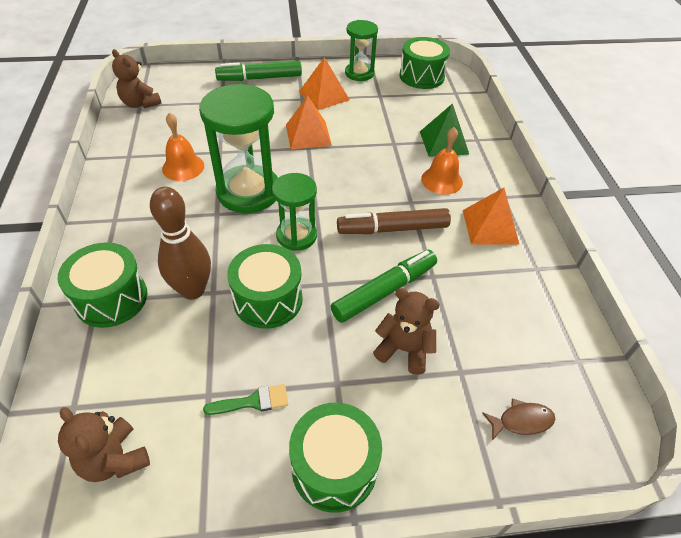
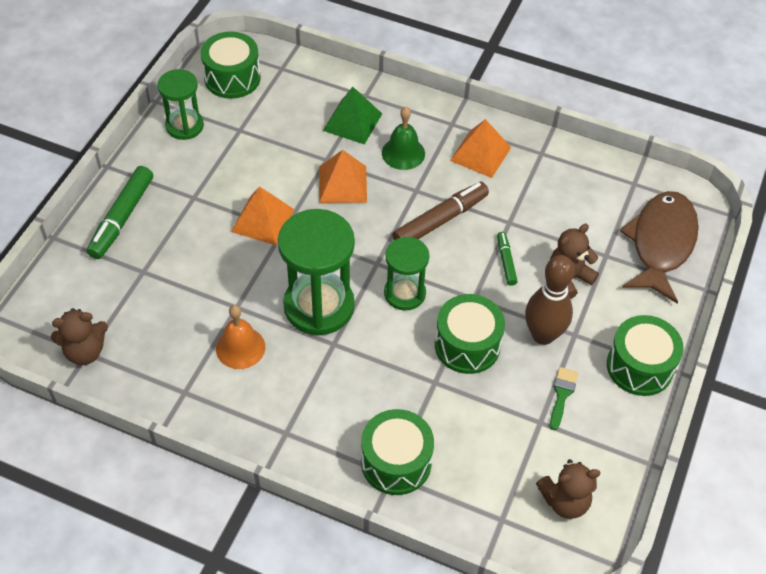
camera: 60 degrees left, 5 degrees up
brown bowling pin [150,187,211,300] -> brown bowling pin moved to [525,255,575,345]
orange pyramid [299,57,350,110] -> orange pyramid moved to [319,150,367,203]
green marker [331,250,437,323] -> green marker [497,232,518,286], size x0.53
brown marker [337,208,451,234] -> brown marker turned 150 degrees counterclockwise [392,182,489,240]
orange bell [421,127,463,195] -> green bell [382,107,425,170]
brown fish [482,398,555,441] -> brown fish [620,191,699,303], size x2.44

